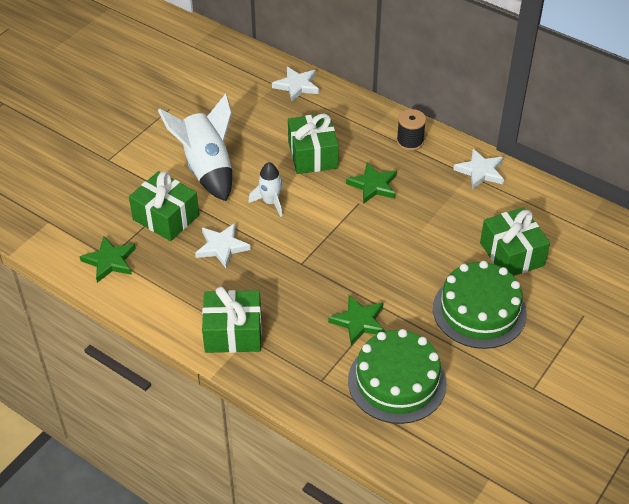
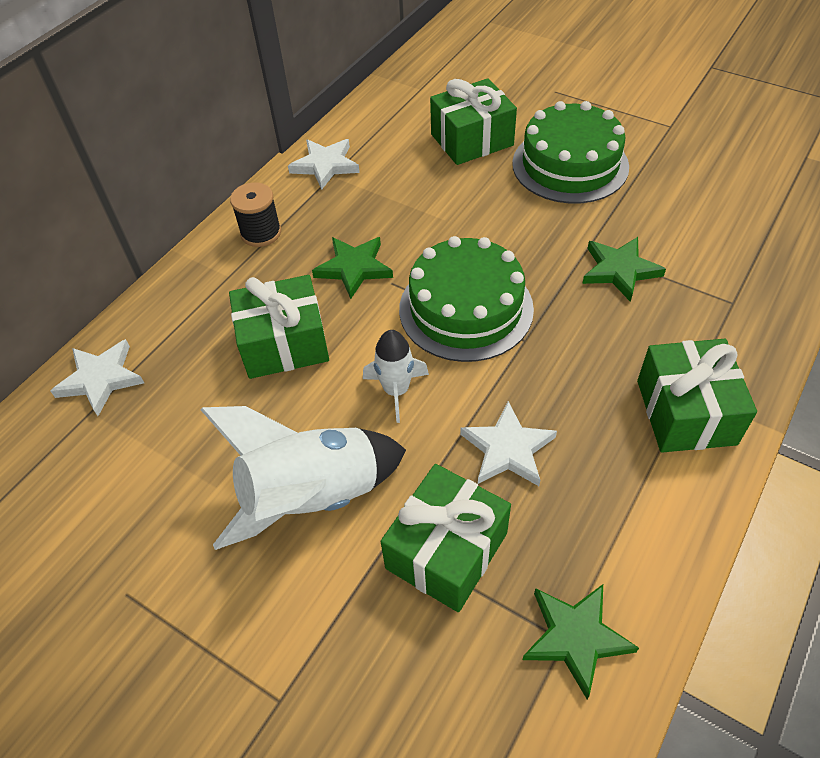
camera: 90 degrees left, 5 degrees up
green cake [348,329,447,424] -> green cake moved to [399,236,534,362]

